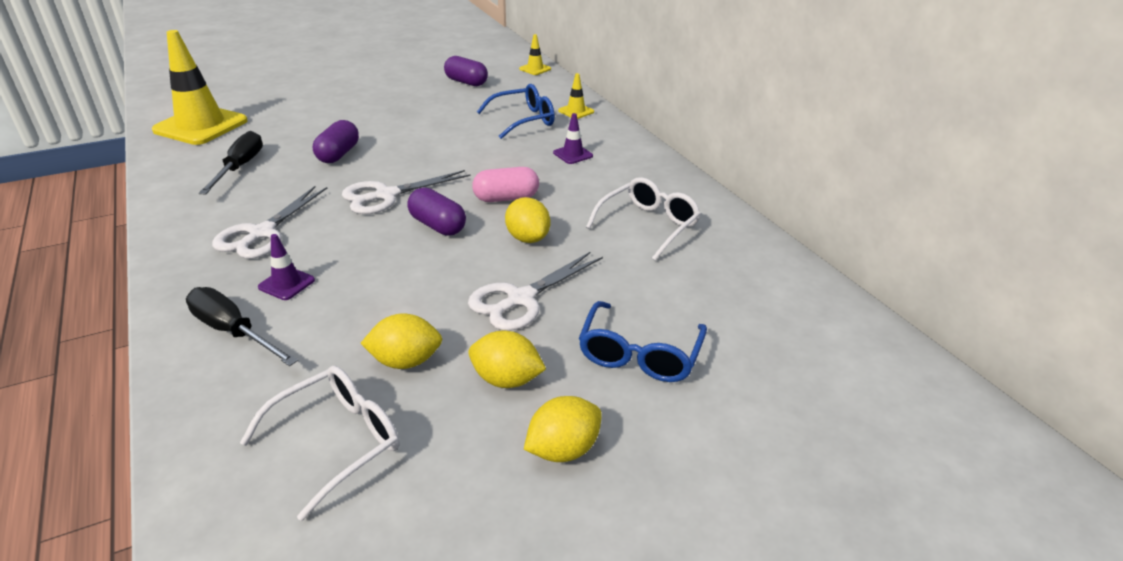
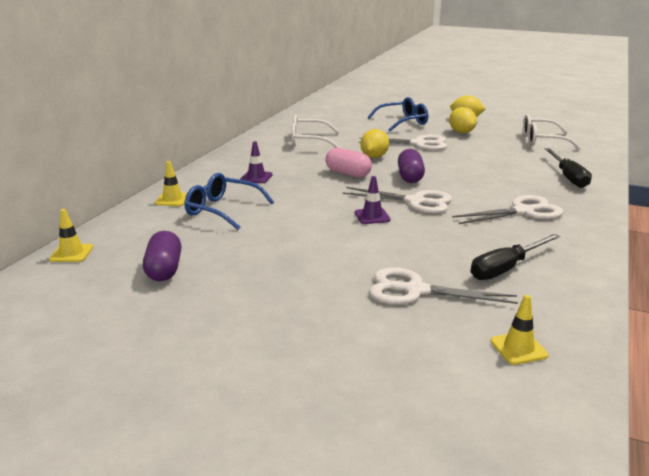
camera: 130 degrees left, 10 degrees down
yellow traffic cone [152,30,248,145] -> yellow traffic cone [490,295,548,365], size x0.44
purple traffic cone [258,234,315,300] -> purple traffic cone moved to [355,176,391,224]
purple capsule [313,120,359,163] -> none
yellow lemon [360,313,442,369] -> none
none -> white scissors [369,267,518,305]

